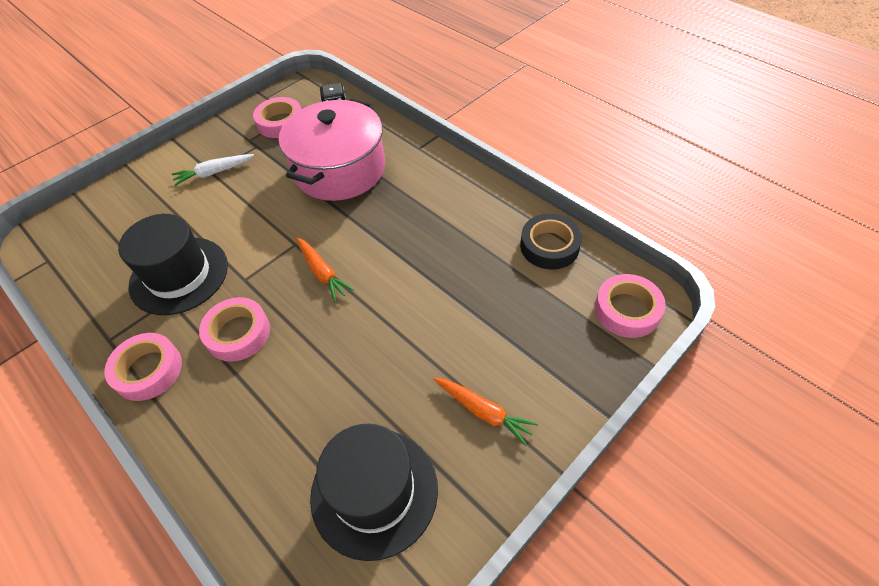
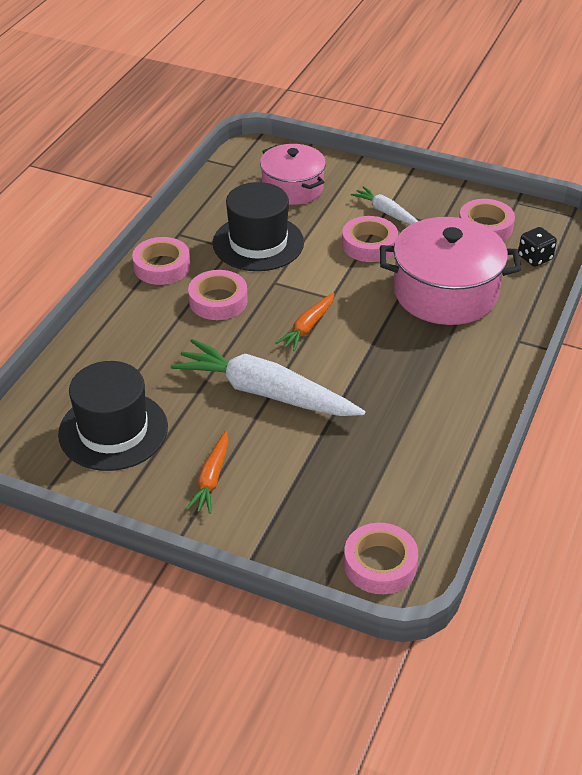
camera: 65 degrees right, 10 degrees down
black tape [520,214,582,270] -> none
none -> white carrot [171,339,365,416]
none -> pink pot [260,144,326,205]
none -> pink tape [342,216,398,262]

